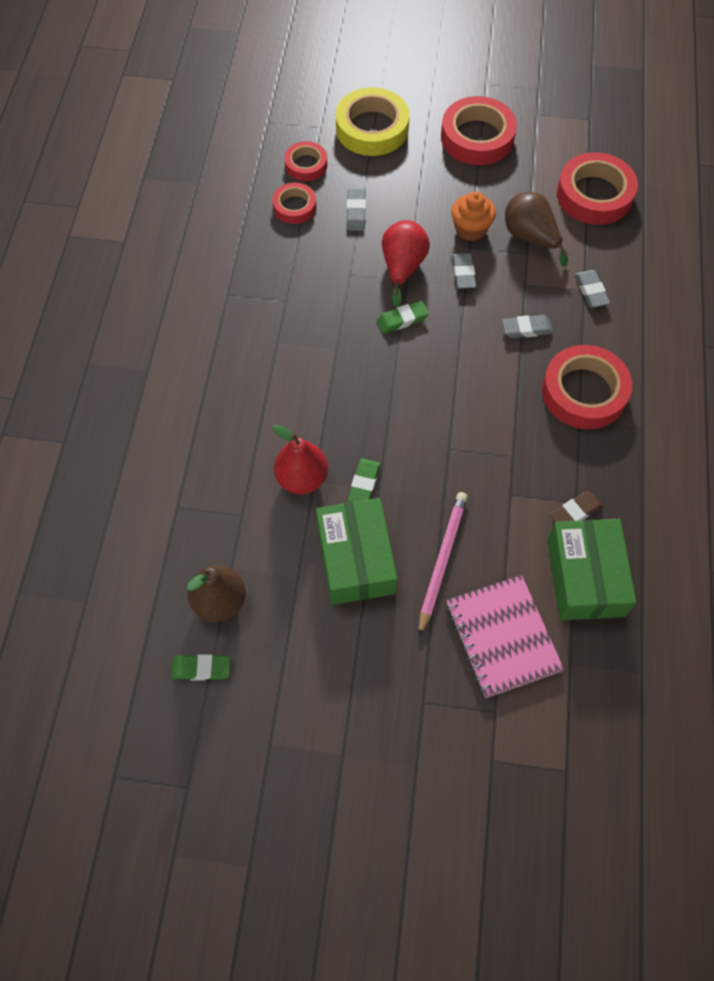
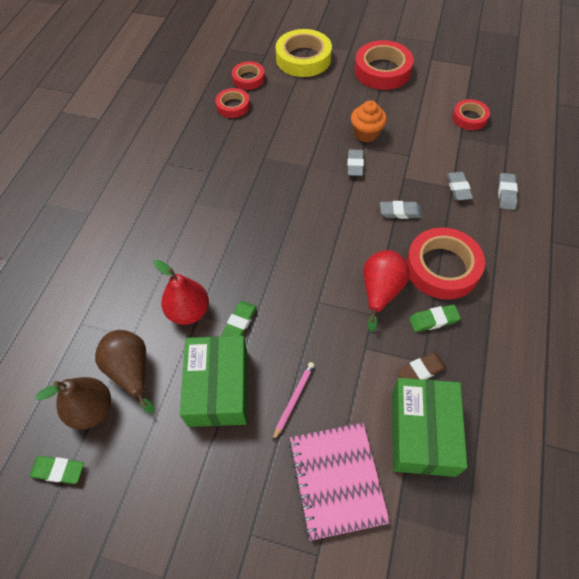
camera: 10 degrees right, 5 degrees down
grey eraser [347,189,366,231] -> grey eraser moved to [498,173,518,210]
green eraser [377,301,429,334] -> green eraser moved to [409,304,461,332]
red pear [382,220,430,307] -> red pear moved to [363,250,410,332]
pink pencil [419,492,468,636] -> pink pencil [273,362,315,441], size x0.62
brown pear [505,192,569,267] -> brown pear moved to [95,330,154,413]
red tape [557,152,638,225] -> red tape [452,99,490,130], size x0.57

